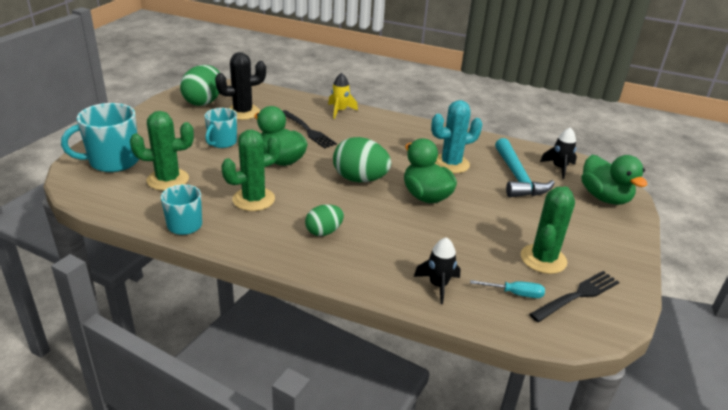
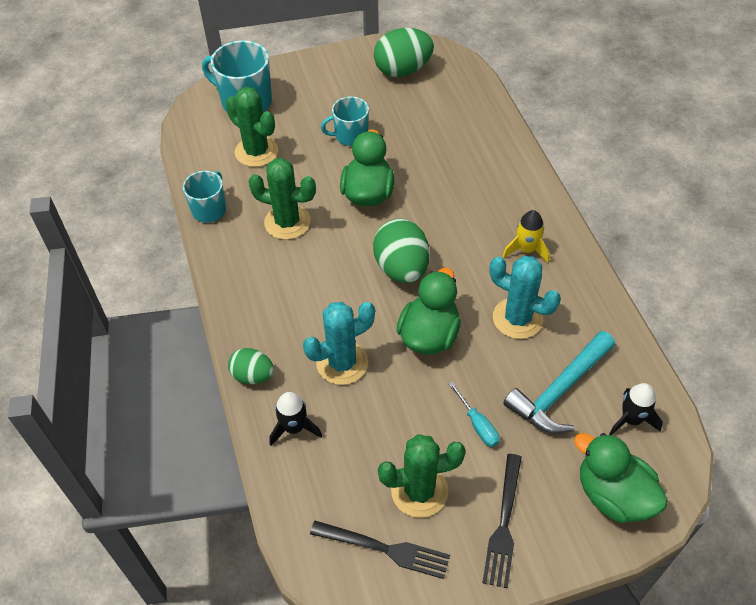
camera: 55 degrees right, 20 degrees up
black cactus [215,52,266,120] -> none
black fork [283,110,337,149] -> black fork moved to [482,454,522,589]
green egg [305,204,344,236] -> green egg moved to [228,348,274,384]
yellow rocket [328,73,358,119] -> yellow rocket moved to [502,210,549,263]
turquoise screwdriver [470,280,545,298] -> turquoise screwdriver moved to [449,382,500,447]
green duck [582,155,648,205] -> green duck turned 105 degrees clockwise [574,433,668,523]
none -> turquoise cactus [303,302,375,385]

